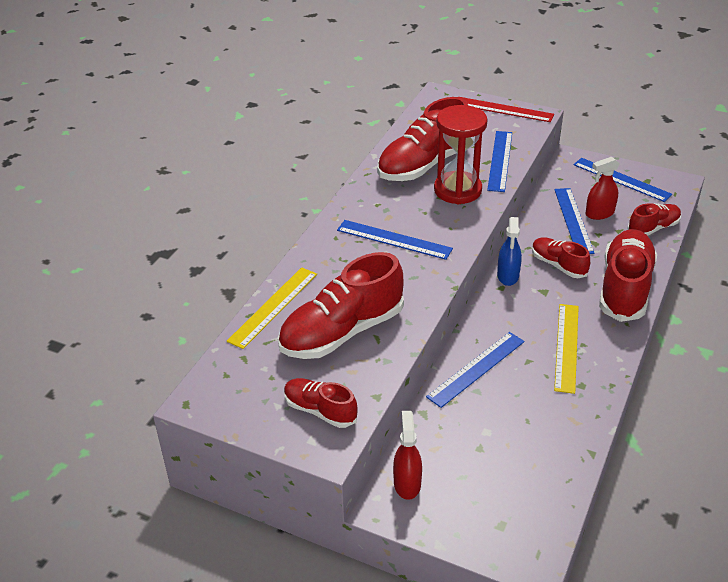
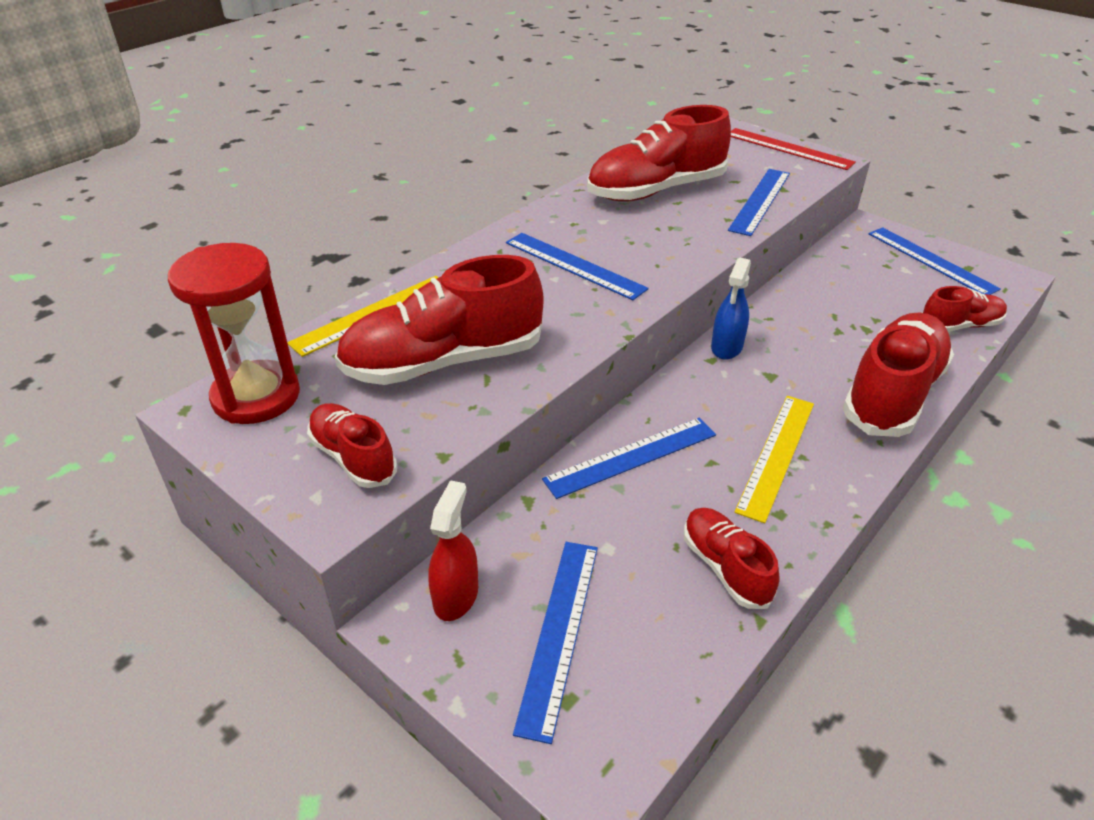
camera: 15 degrees right, 0 degrees up
red hourglass [434,105,488,205] -> red hourglass moved to [168,243,300,424]
red shoe [532,237,590,278] -> red shoe moved to [684,508,780,609]
blue ruler [554,188,594,254] -> blue ruler moved to [513,542,598,744]
red spray bottle [586,157,620,220] -> none

